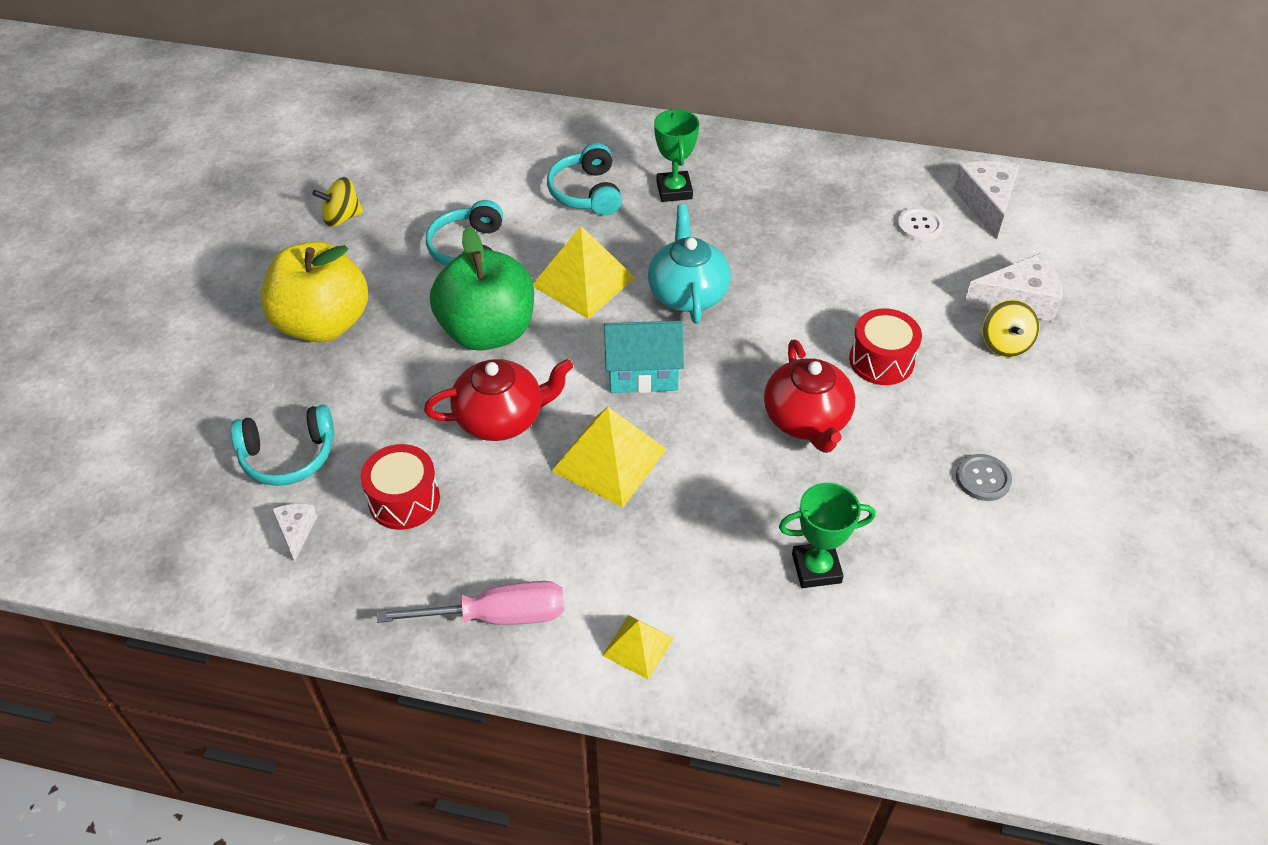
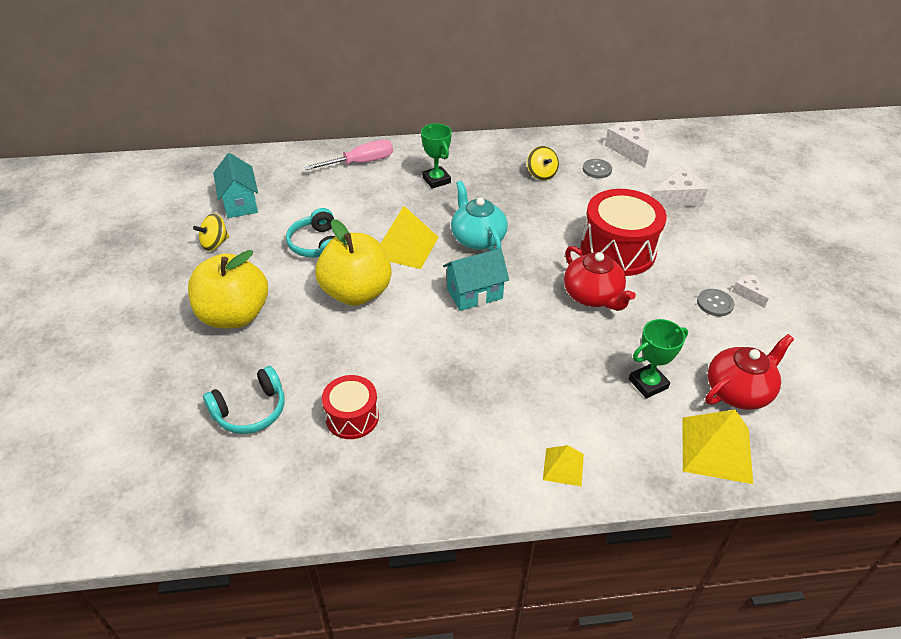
camera: 20 degrees left, 5 degrees down
white cheese [272,504,318,562] -> white cheese moved to [732,275,769,308]
pink screwdriver [377,581,564,625] -> pink screwdriver moved to [304,140,393,170]
red teapot [424,359,573,441] -> red teapot moved to [705,334,794,410]
green apple [430,227,534,351] -> yellow apple [315,219,392,306]
turquoise headphones [547,143,622,215] -> none
yellow pyramid [552,407,667,507] -> yellow pyramid moved to [682,409,753,484]
red drum [849,309,922,385] -> red drum [581,189,667,276], size x1.76
white button [897,207,943,241] -> grey button [583,159,612,178]
yellow spinning top [982,300,1039,357] -> yellow spinning top moved to [527,146,559,181]
none -> turquoise house [213,153,258,218]

